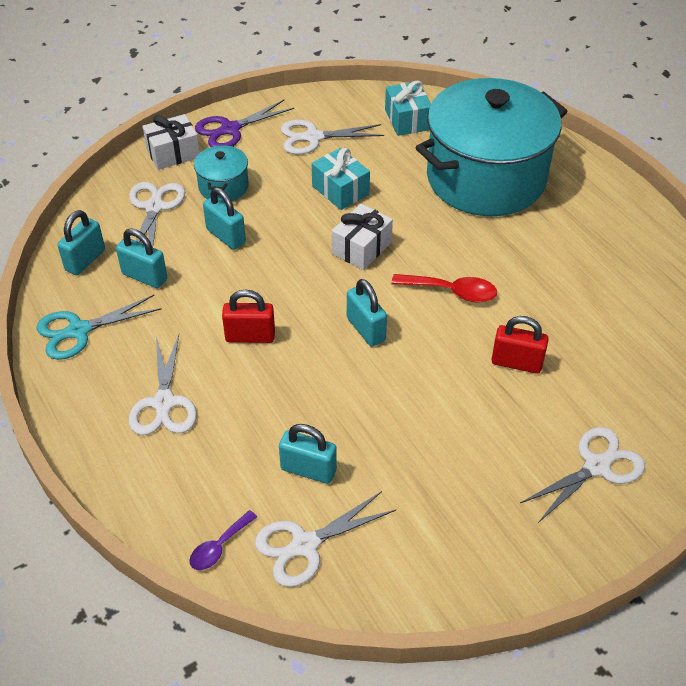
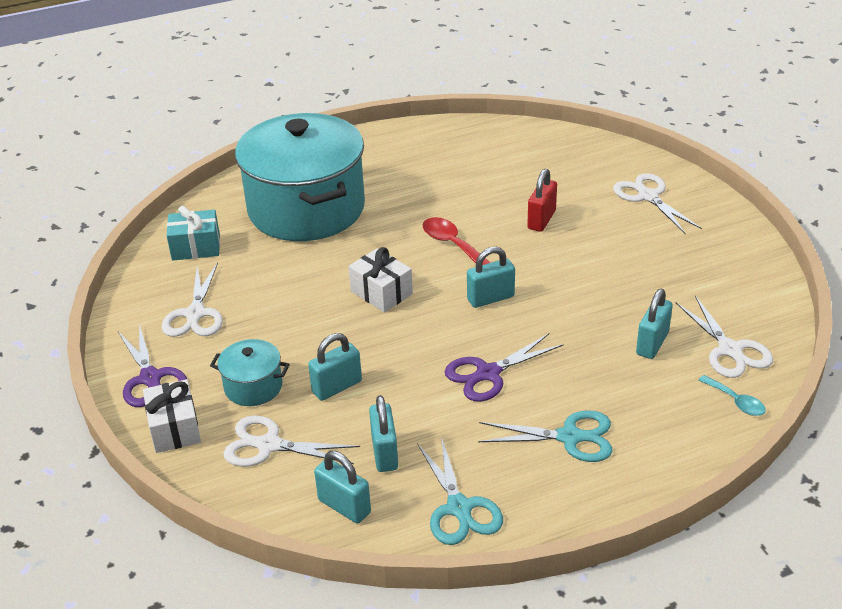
camera: 80 degrees left, 10 degrees down
turquoise padlock [116,228,167,288] -> turquoise padlock turned 45 degrees counterclockwise [369,395,398,472]
white scissors [129,334,197,435] -> turquoise scissors [478,410,612,462]
purple spoon [189,510,257,570] -> turquoise spoon [699,375,766,416]
red padlock [222,290,275,343] -> purple scissors [445,333,564,402]
turquoise gift [312,148,370,210] -> none
red spoon [391,274,497,303] -> red spoon turned 60 degrees counterclockwise [423,217,490,265]

